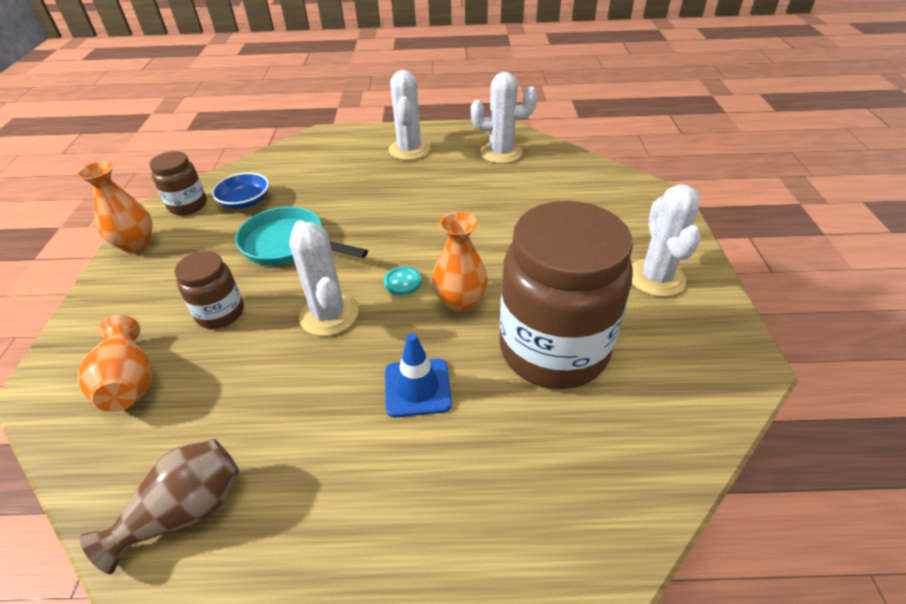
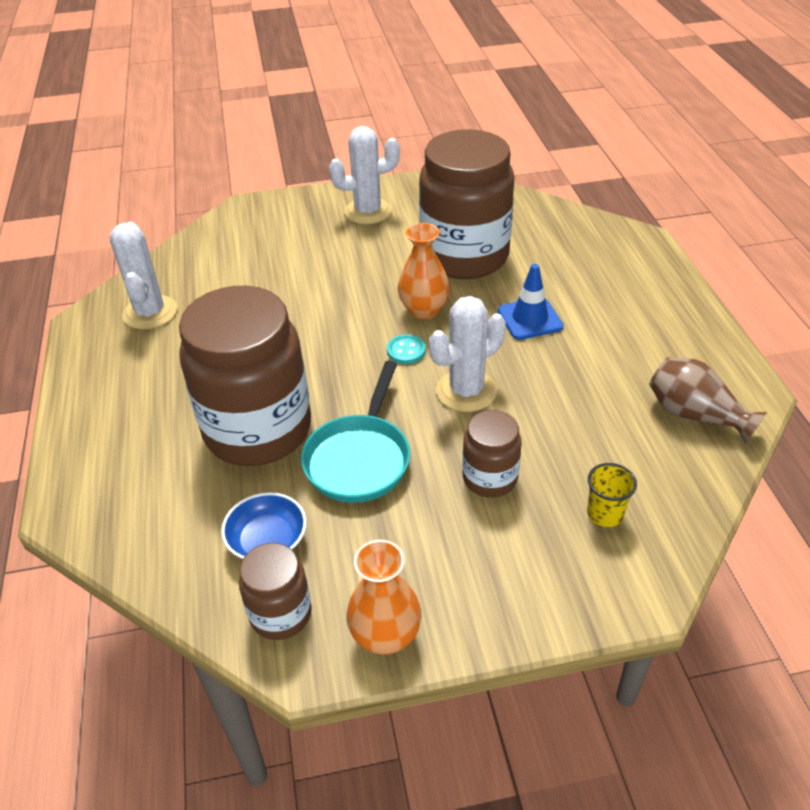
camera: 100 degrees left, 0 degrees up
orange vase [78,315,153,412] -> yellow cup [587,463,637,527]
white cactus [389,70,430,160] -> none
none -> brown jar [179,286,311,466]

